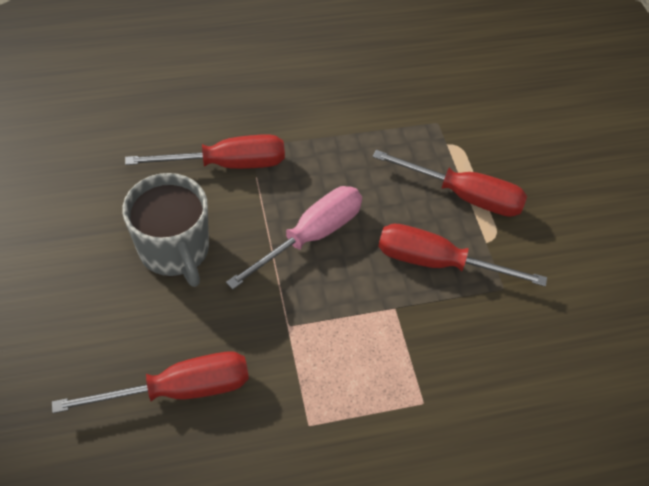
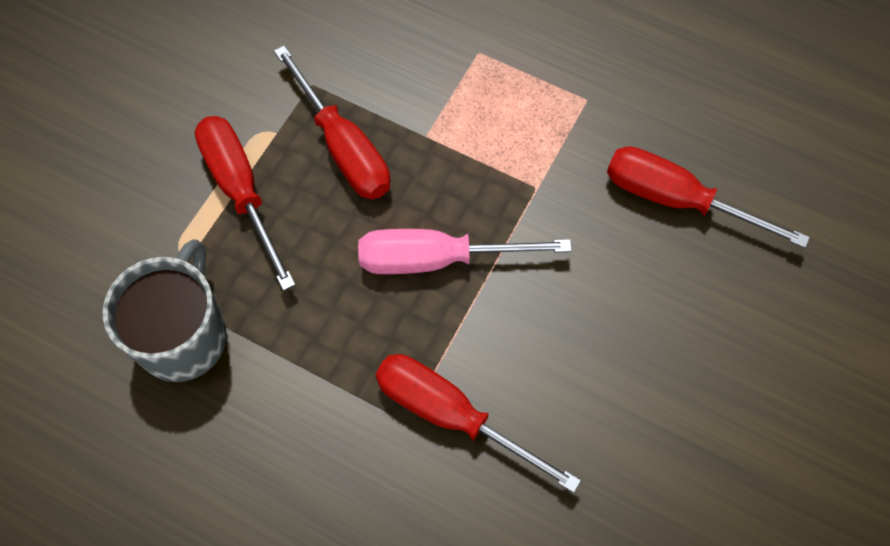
camera: 135 degrees left, 10 degrees up
grey mug [123,173,209,287] -> grey mug moved to [103,239,226,382]

